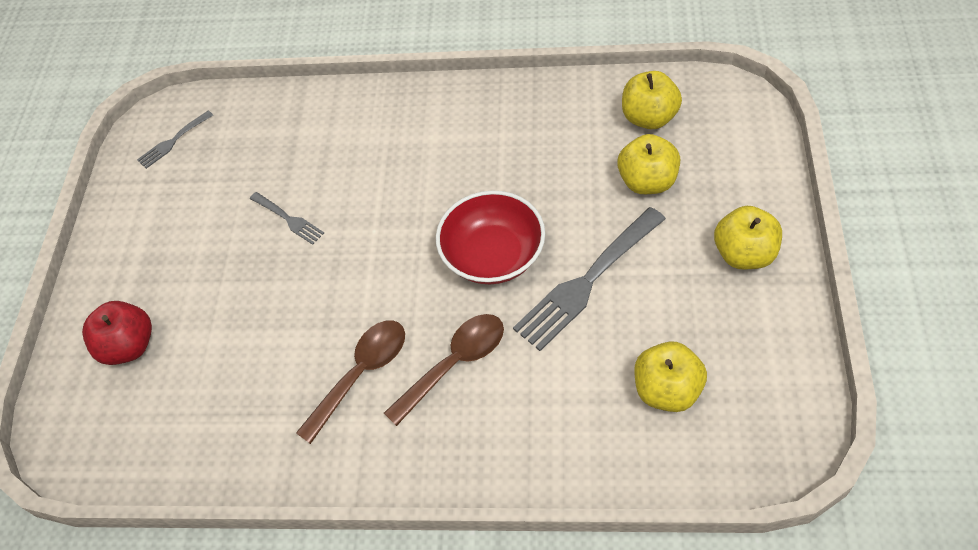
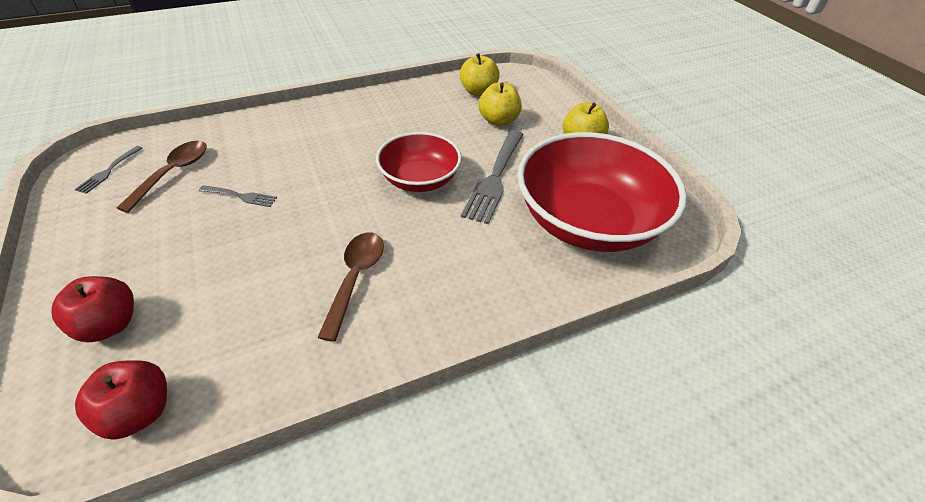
camera: 35 degrees left, 10 degrees down
brown spoon [384,314,504,426] -> brown spoon moved to [117,141,207,213]
yellow apple [634,341,707,412] -> red bowl [517,132,687,252]
none -> red apple [75,360,167,440]

